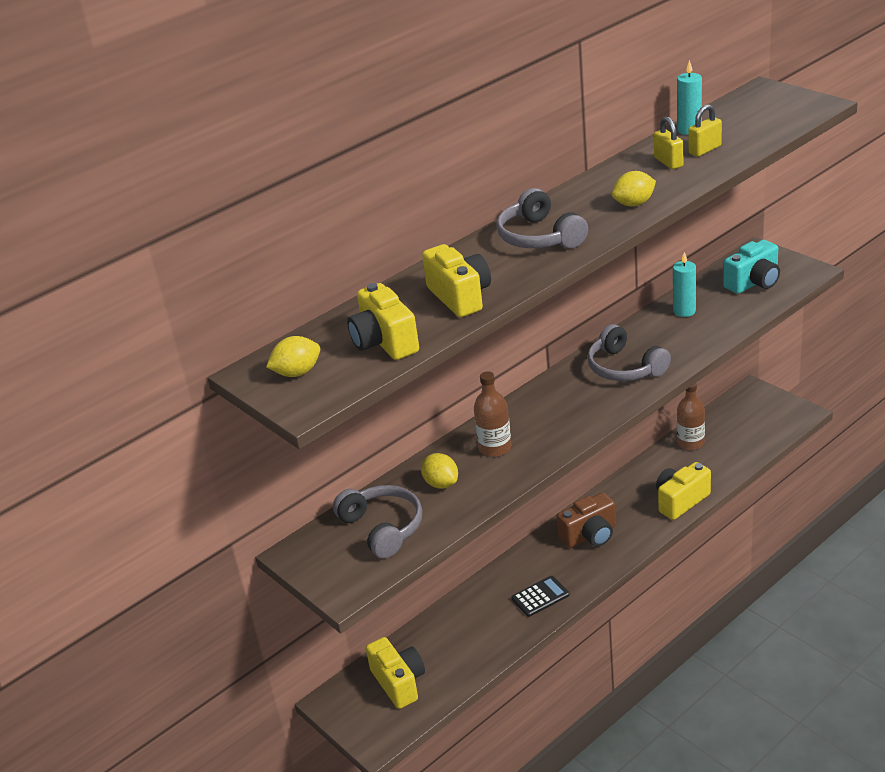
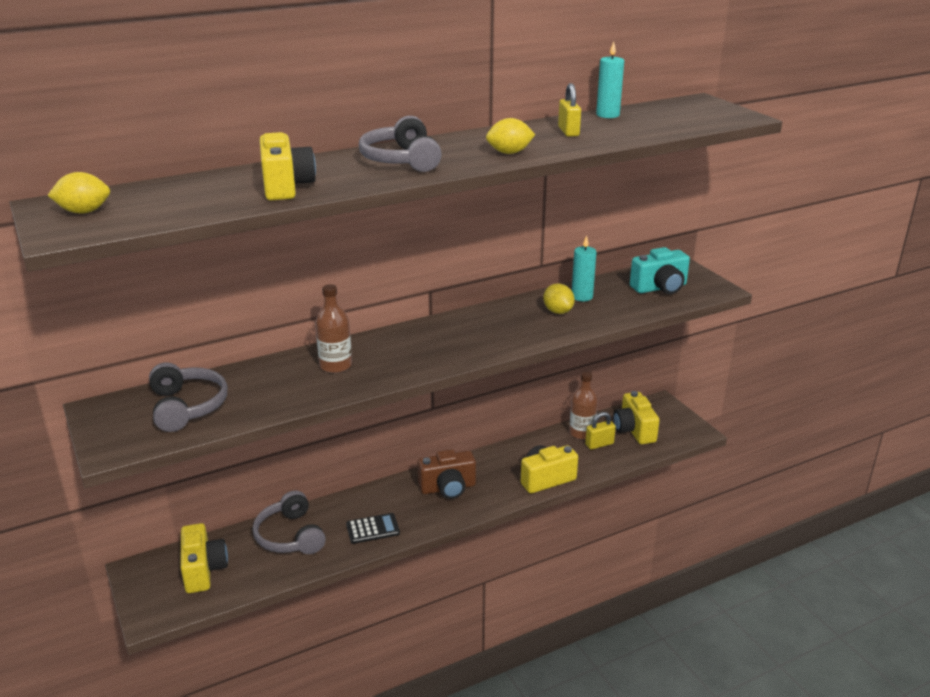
camera: 10 degrees right, 5 degrees down
yellow camera [347,283,419,360] -> yellow camera moved to [613,391,660,444]
yellow lemon [421,453,458,489] -> yellow lemon moved to [543,283,575,314]
grey headphones [587,324,671,381] -> grey headphones moved to [253,490,326,554]
yellow padlock [688,104,722,157] -> yellow padlock moved to [585,412,616,449]

